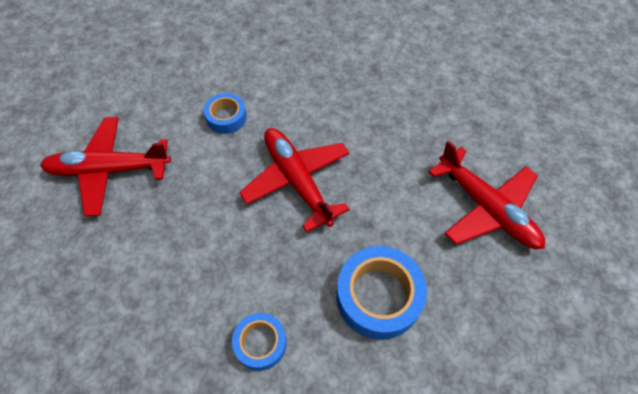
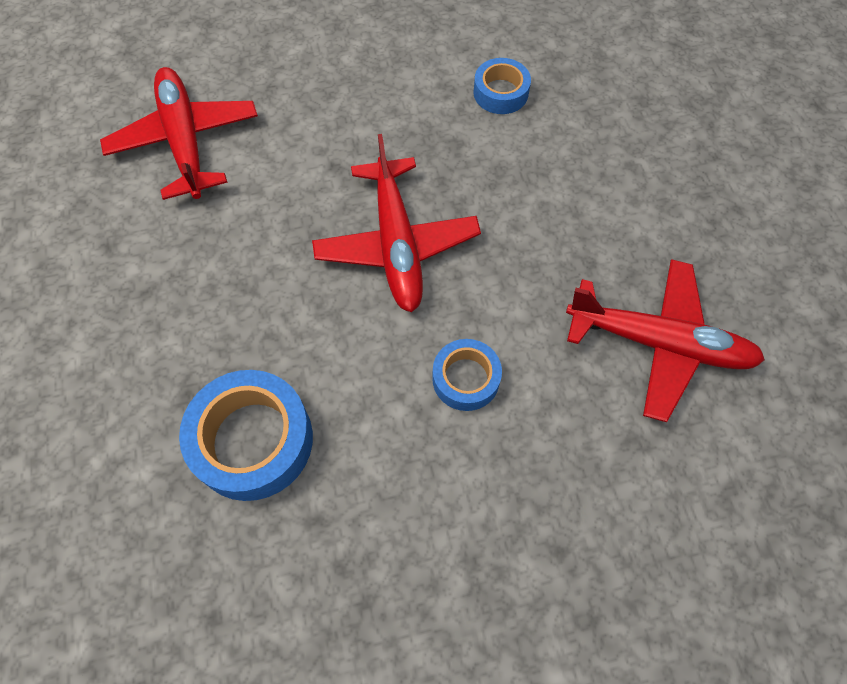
camera: 160 degrees left, 5 degrees up
blue tape [336,246,427,340] -> blue tape moved to [179,370,313,501]

